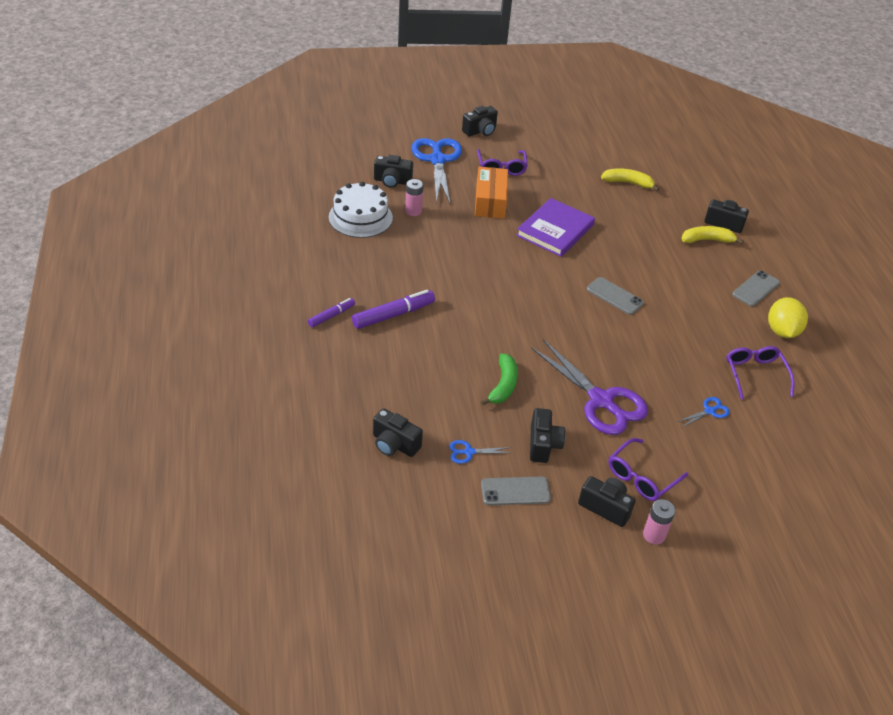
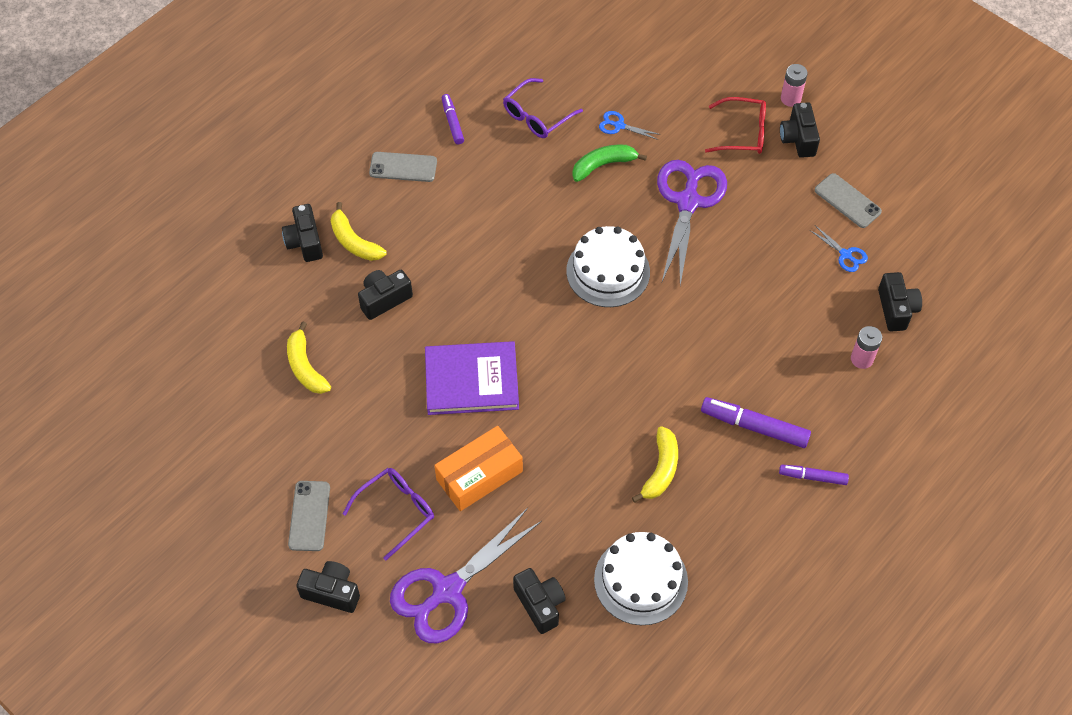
camera: 125 degrees left, 15 degrees up
pink battery [405,179,423,216] -> pink battery moved to [851,326,882,369]
blue scissors [411,138,462,203] -> purple scissors [390,508,542,643]
green banana [481,353,518,406] -> green banana moved to [572,145,647,182]
black camera [530,408,565,463] -> black camera moved to [358,270,413,320]
grey phone [587,277,644,315] -> grey phone moved to [288,481,330,551]
purple glasses [608,438,688,501] -> red glasses [705,97,766,154]
yellow lemon [768,297,808,338] -> purple marker [442,94,464,144]
none -> white cake [566,226,650,307]
none -> yellow banana [632,426,678,503]

